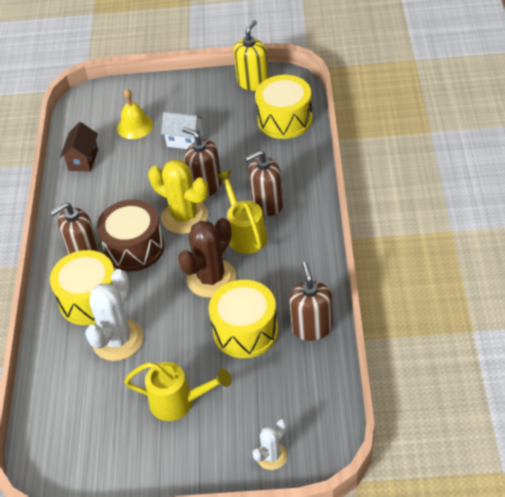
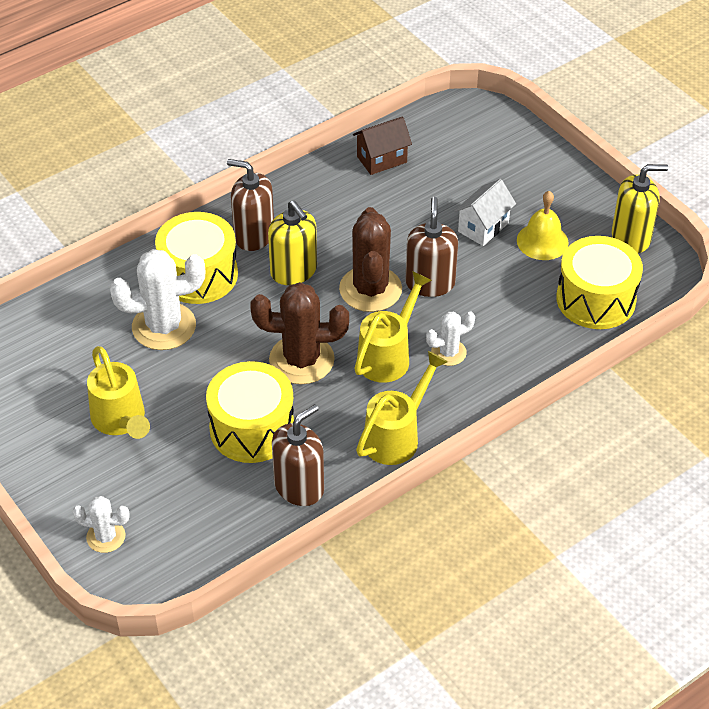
camera: 50 degrees right, 0 degrees up
brown drum [97,200,164,272] -> yellow soap dispenser [268,201,317,285]
yellow bell [117,89,153,139] -> yellow bell moved to [517,191,569,260]
yellow cactus [148,159,208,234] -> brown cactus [339,207,402,312]
white house [161,112,203,149] -> white house turned 60 degrees clockwise [454,179,516,246]
brown soap dispenser [245,150,283,216] -> white cactus [426,311,475,366]
none -> yellow watering can [356,351,448,465]

